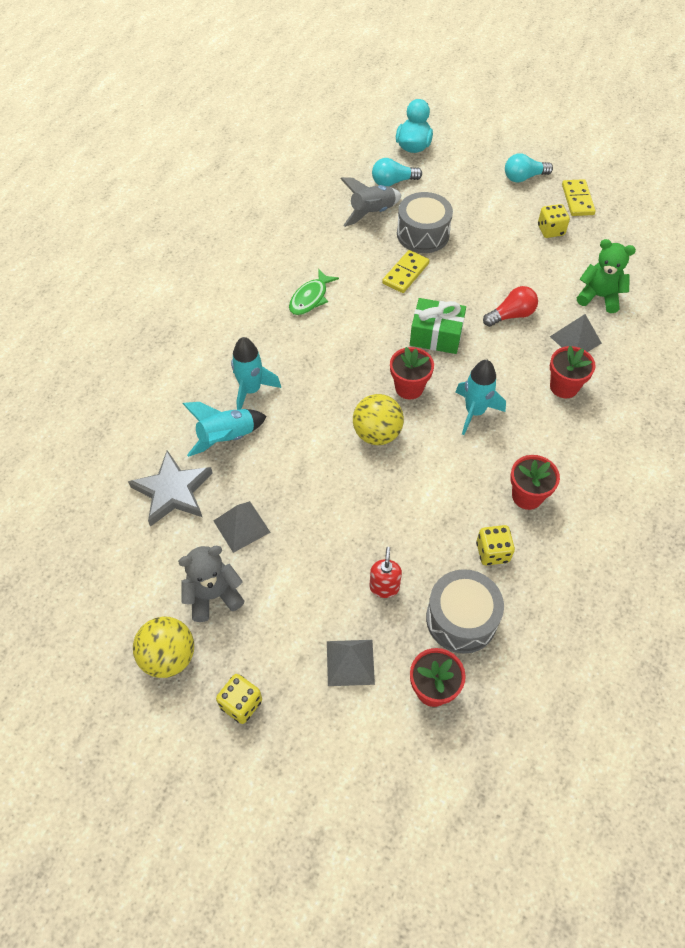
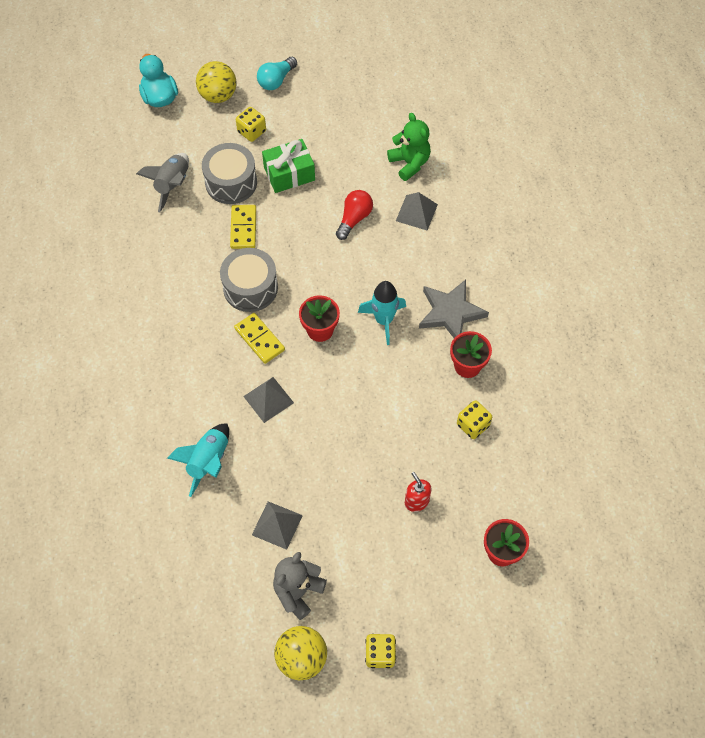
camera: 35 degrees left, 5 degrees up
grey star [128,450,213,527] -> grey star moved to [419,280,489,338]
turquoise rocket [231,337,281,410] -> none
green fish [289,269,339,315] -> none
grey pyramid [327,640,375,686] -> grey pyramid moved to [243,377,294,423]
yellow ball [353,394,404,445] -> yellow ball moved to [196,61,237,103]
turquoise light bulb [372,158,422,186] -> none
green gift [410,298,466,354] -> green gift moved to [262,139,315,193]
grey drum [426,569,504,654] -> grey drum moved to [220,248,278,312]
yellow dice [538,204,570,238] -> yellow dice moved to [236,107,266,142]
red flower pot [550,346,596,398] -> none
yellow domino [562,179,596,216] -> yellow domino moved to [234,313,285,364]
green teddy bear [577,239,636,313] -> green teddy bear turned 75 degrees clockwise [387,113,431,181]

